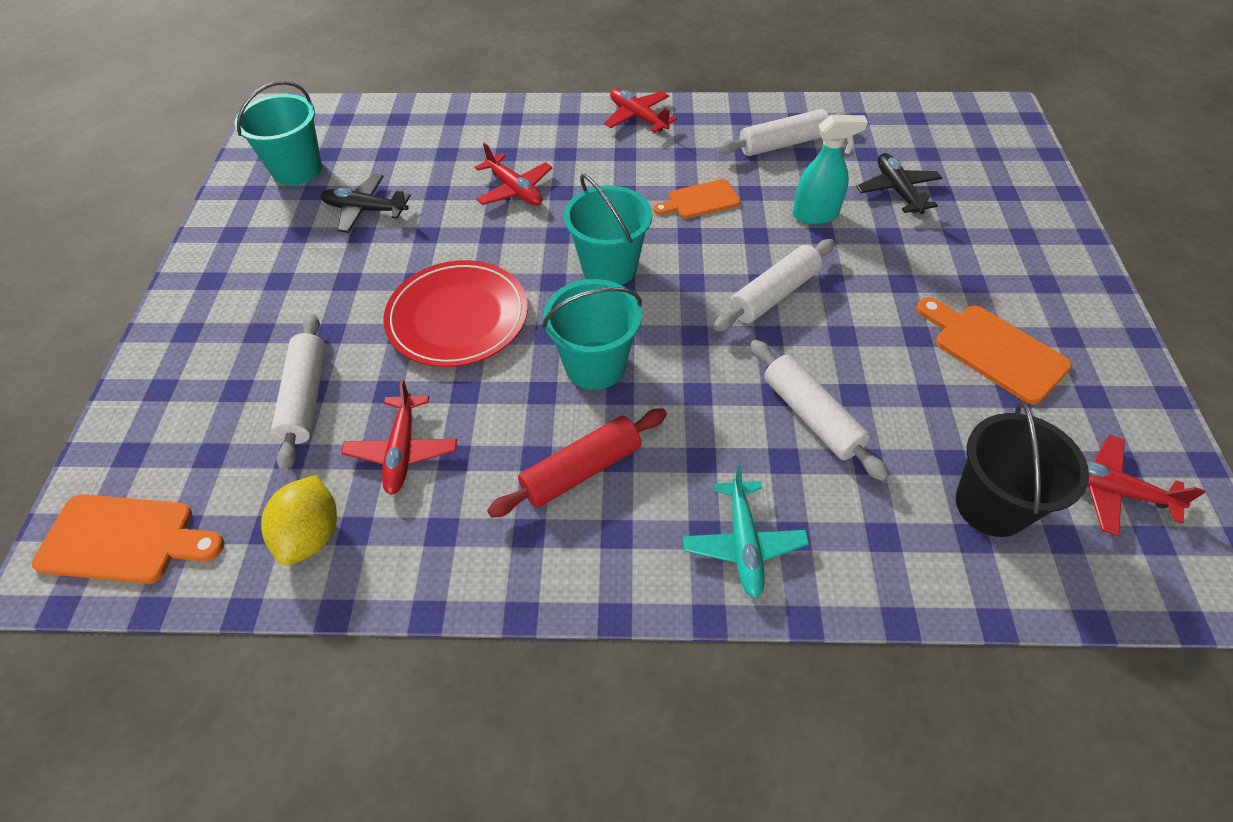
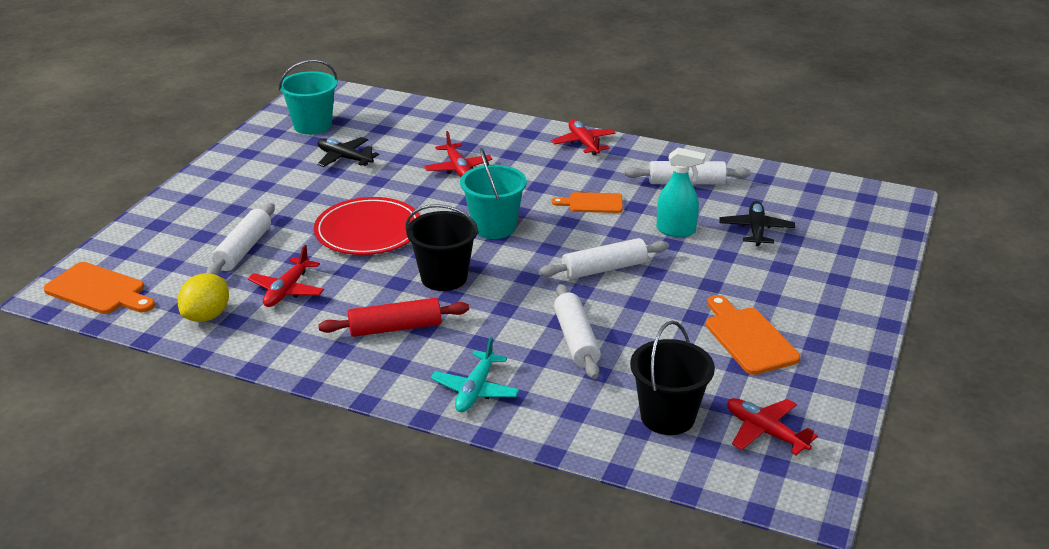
camera: 20 degrees right, 20 degrees down
turquoise bucket [542,279,642,390] -> black bucket [405,204,479,291]

